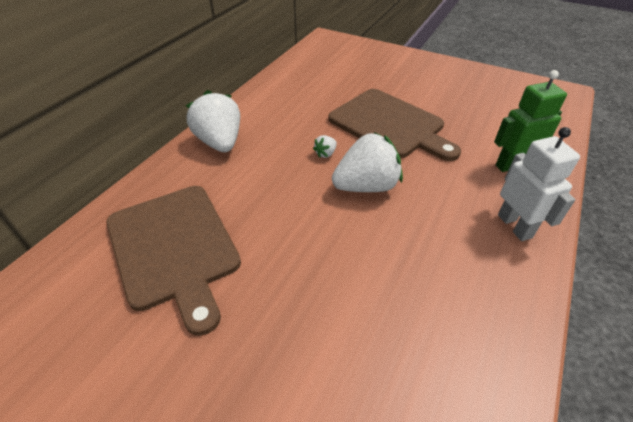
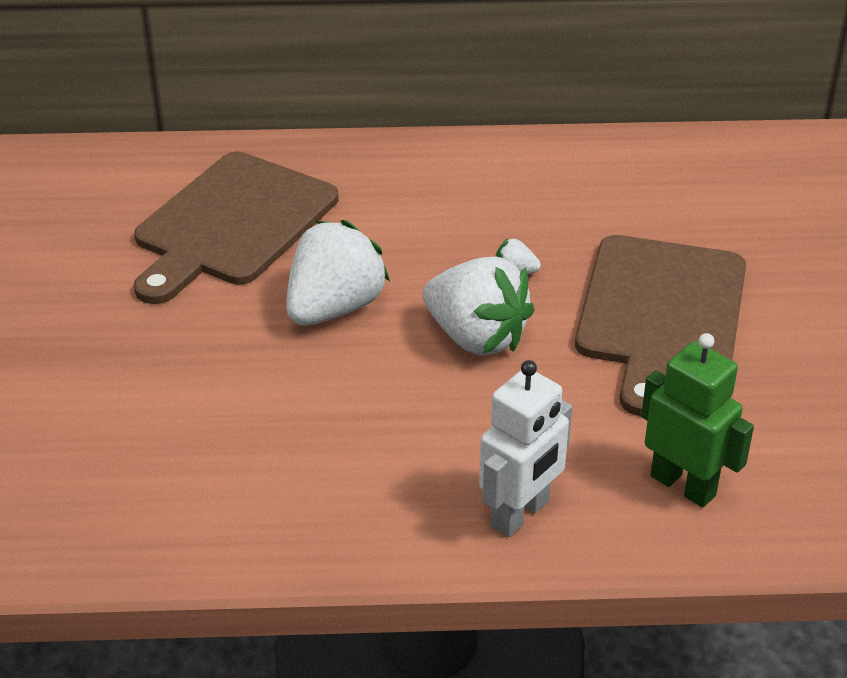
camera: 60 degrees right, 5 degrees down
white strawberry [186,90,240,152] -> white strawberry moved to [286,220,390,326]

